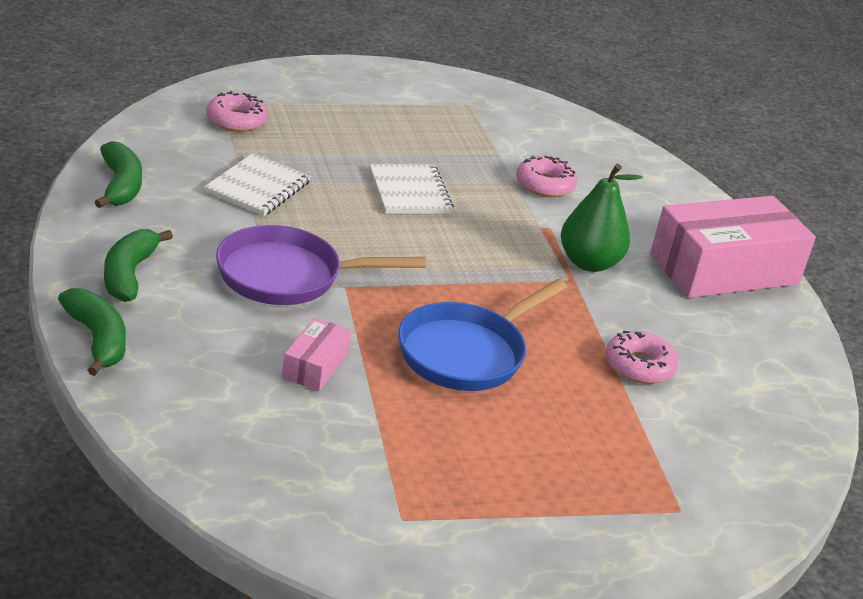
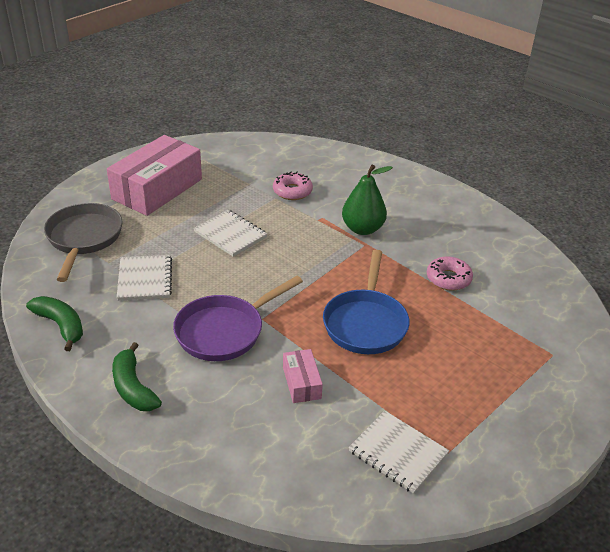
camera: 30 degrees left, 5 degrees up
green banana [58,288,126,376] -> none
pink donut [206,91,268,132] -> grey pan [44,203,123,282]
pink box [650,196,816,298] -> pink box moved to [107,135,202,216]
none -> white notebook [348,411,449,494]

